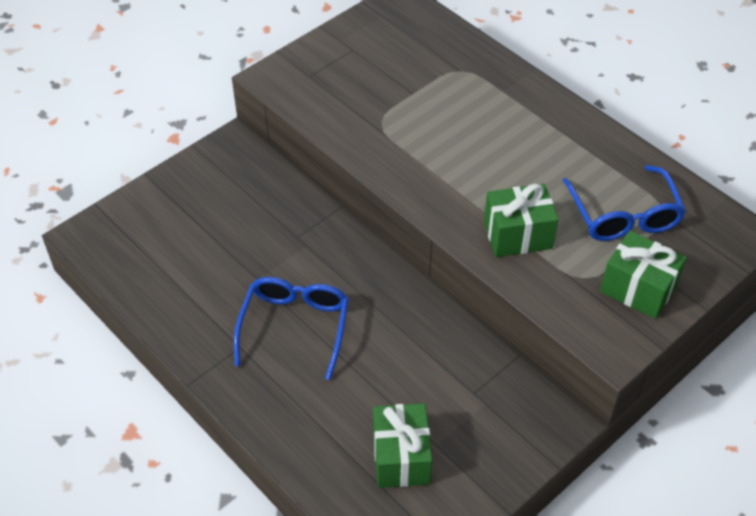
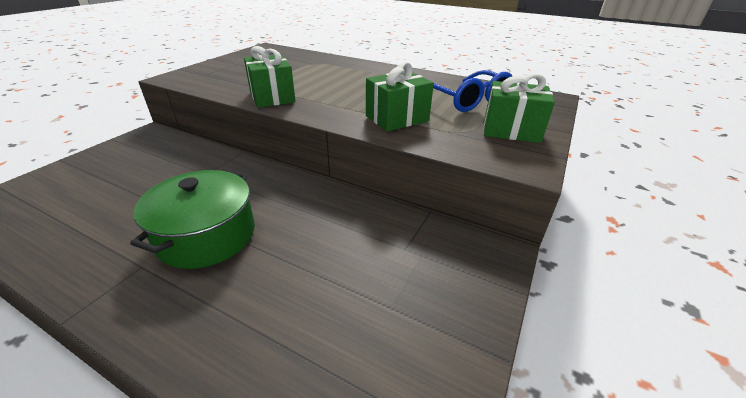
camera: 20 degrees left, 15 degrees down
blue glasses [234,277,349,380] -> green pot [130,170,255,269]
green gift [373,403,432,488] -> green gift moved to [244,46,295,108]

